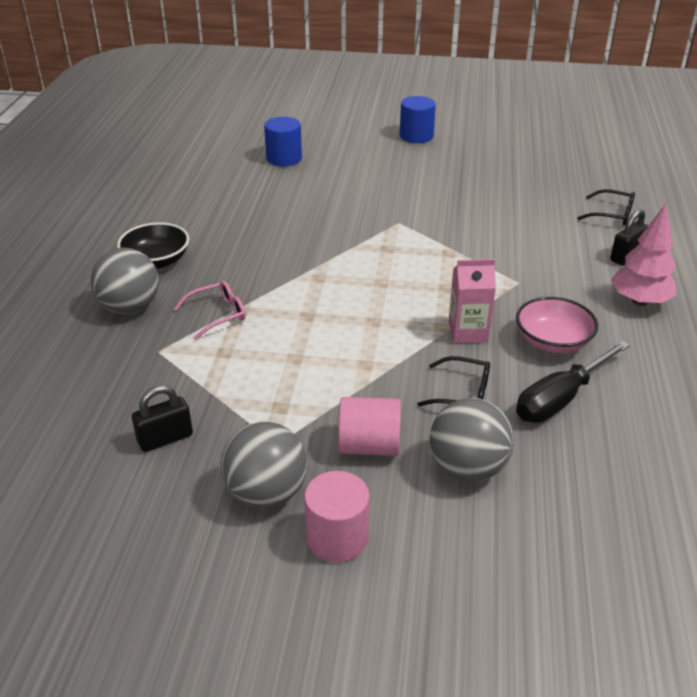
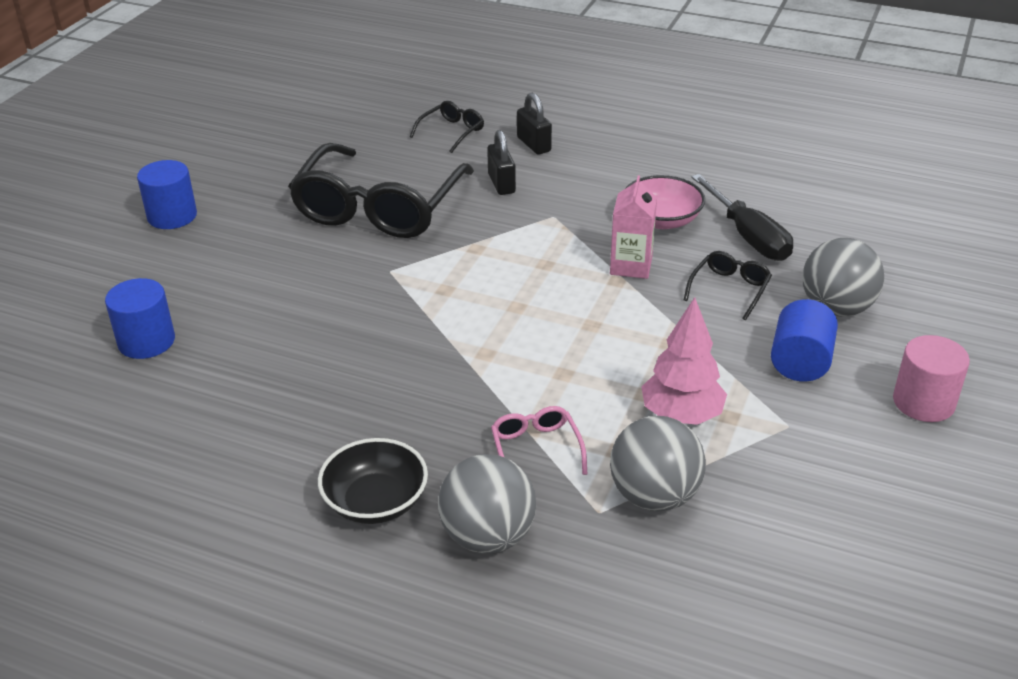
camera: 75 degrees left, 0 degrees up
black padlock [132,385,193,452] -> black padlock moved to [487,130,516,195]
grey ball [220,422,307,508] -> grey ball moved to [610,416,706,511]
pink cylinder [338,397,401,456] -> blue cylinder [771,299,838,382]
pink tree [611,204,677,306] -> pink tree moved to [642,297,727,425]
none -> black glasses [288,143,474,238]

